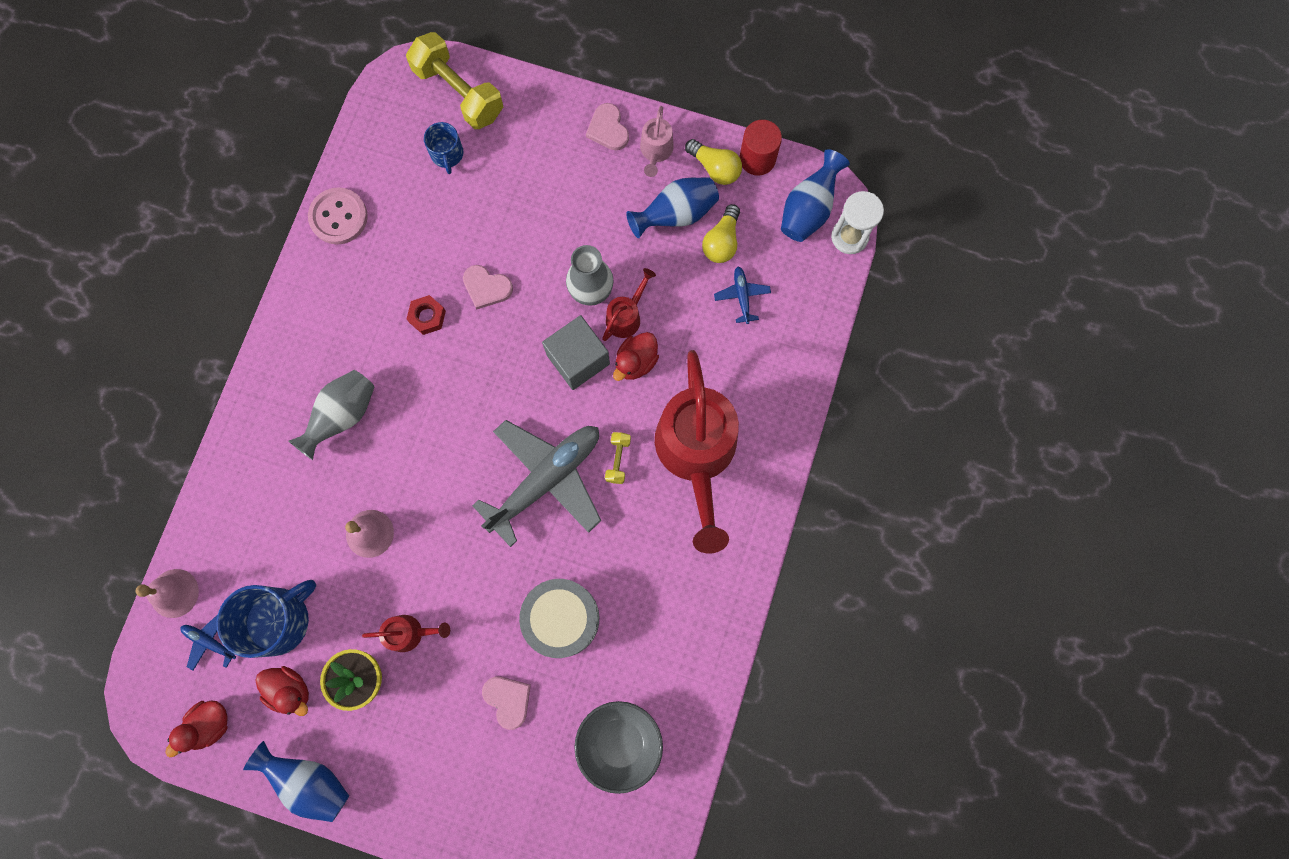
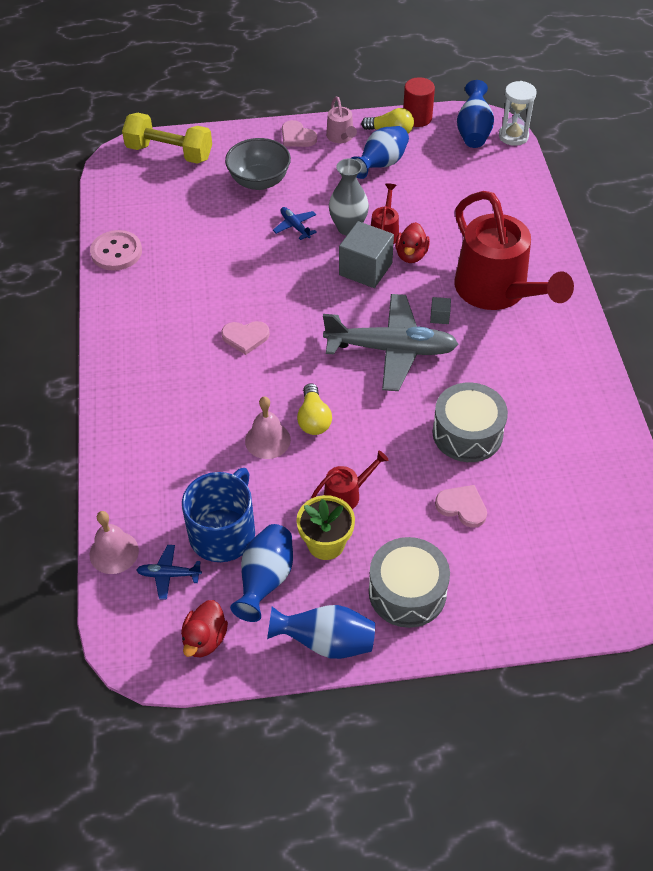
camera: 25 degrees left, 25 degrees down
red duck [255,666,309,716] -> blue vase [230,524,293,622]
grey vase [289,370,375,460] -> none
red nut [407,295,446,335] -> none
blue mug [424,122,464,174] -> none
pink heart [463,265,513,309] -> pink heart moved to [221,321,270,355]
grey plane [472,420,601,547] -> grey plane turned 75 degrees clockwise [323,294,458,391]
grey bowl [574,701,663,794] -> grey bowl moved to [225,138,291,190]
yellow dumbbell [605,432,631,484] -> grey cube [430,297,451,324]
yellow light bulb [702,204,740,263] -> yellow light bulb moved to [297,383,332,435]
blue plane [714,267,771,324] -> blue plane moved to [273,207,317,240]
none -> grey drum [369,537,450,628]

